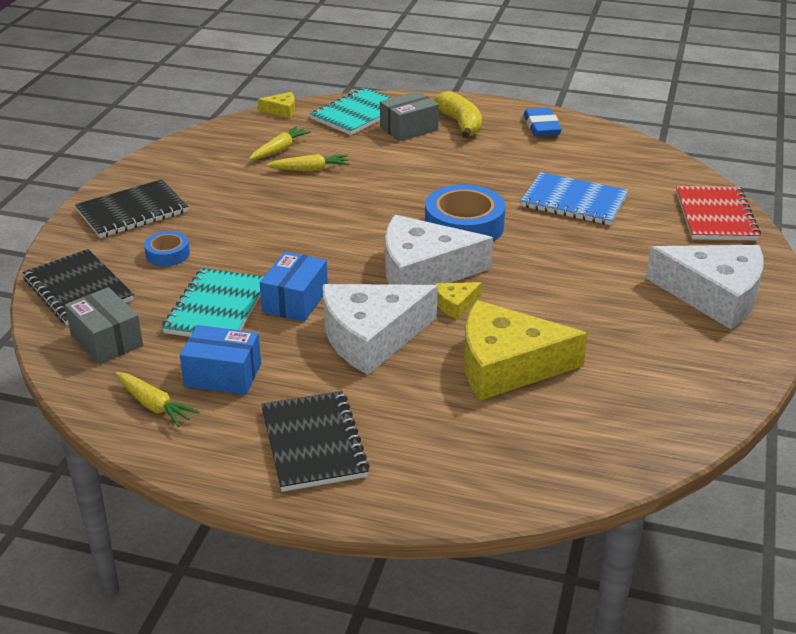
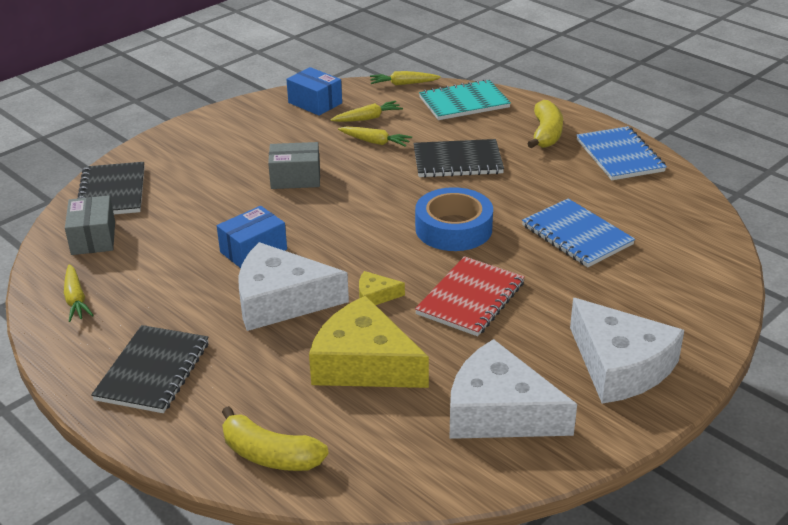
camera: 30 degrees right, 0 degrees up
black notebook [75,179,188,238] -> black notebook moved to [413,139,504,178]
blue tape [144,231,190,266] -> none
turquoise notebook [162,268,264,337] -> none
blue box [180,325,261,395] -> blue box moved to [286,67,342,116]
yellow cheese [258,92,295,118] -> yellow carrot [370,71,441,86]
grey box [380,91,439,142] -> grey box moved to [268,142,320,189]
white cheese [385,215,493,285] -> white cheese moved to [449,339,577,439]
blue eraser [524,107,562,136] -> blue notebook [577,126,667,180]
red notebook [676,186,761,240] -> red notebook moved to [415,256,525,336]
none -> yellow banana [222,406,329,471]

